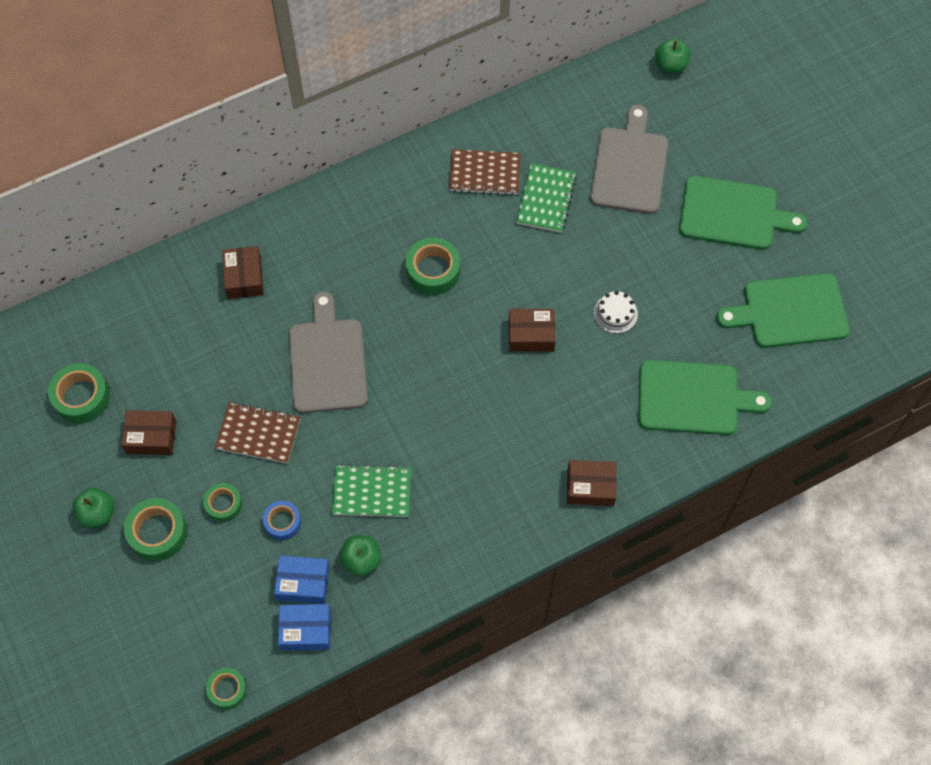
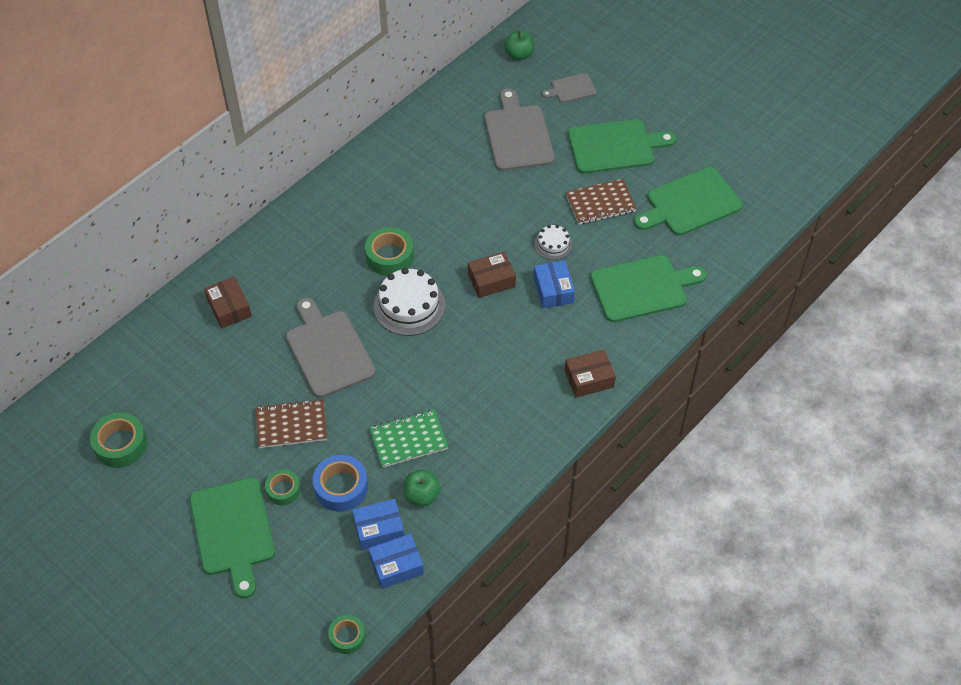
camera: 20 degrees left, 10 degrees down
green apple [72,487,114,528] -> none
brown box [121,410,176,455] -> none
green tape [124,498,187,561] -> green cutting board [190,477,275,599]
blue tape [263,501,301,540] -> blue tape [313,455,368,512], size x1.58
brown notebook [449,149,521,195] -> brown notebook moved to [566,179,637,225]
green notebook [516,163,577,233] -> none
none -> white cake [373,268,445,336]
none -> blue box [534,260,575,308]
none -> grey cutting board [542,73,597,102]

